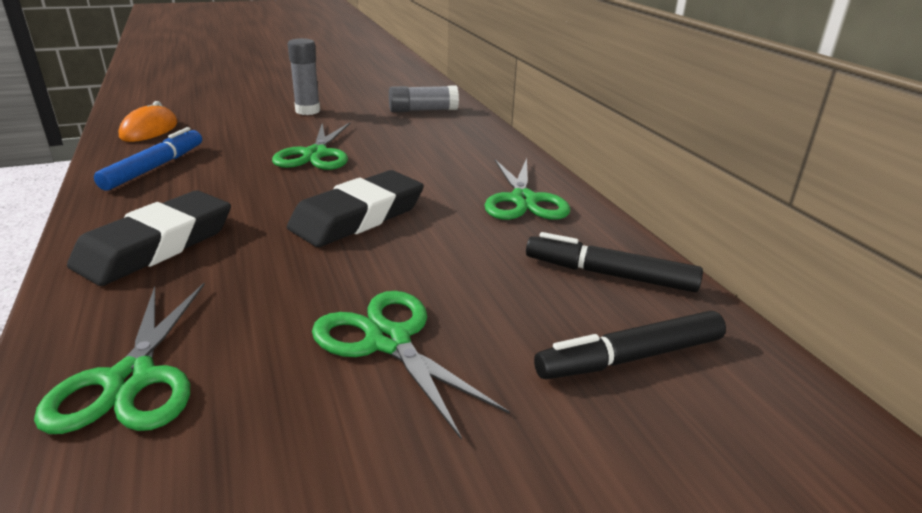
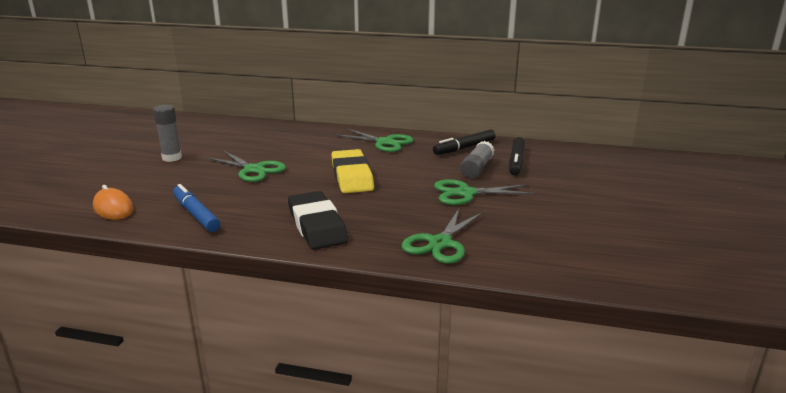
camera: 55 degrees left, 5 degrees down
green scissors [34,283,205,434] -> green scissors turned 90 degrees clockwise [401,209,483,264]
black eraser [287,170,424,247] -> yellow eraser [331,149,374,193]
grey glue stick [389,85,459,112] -> grey glue stick moved to [460,141,494,178]

